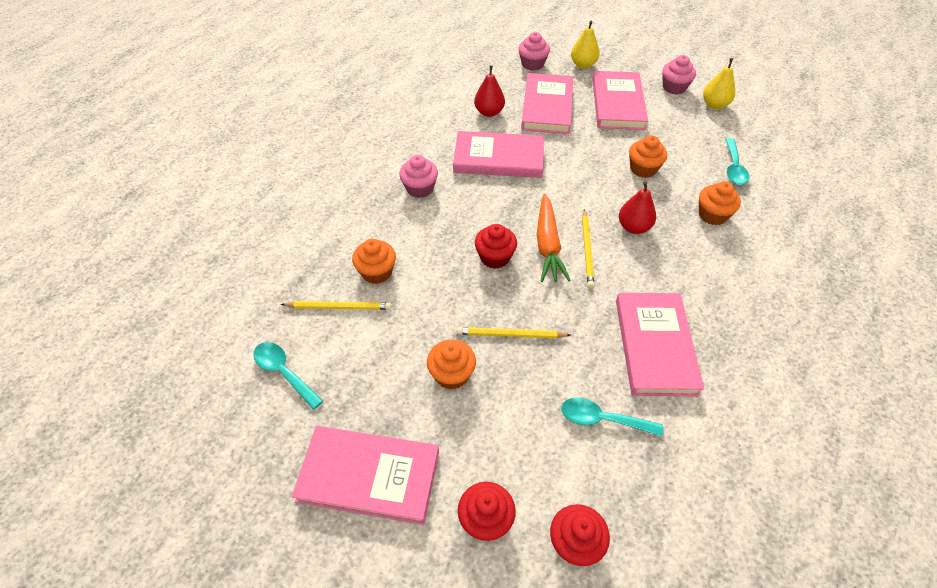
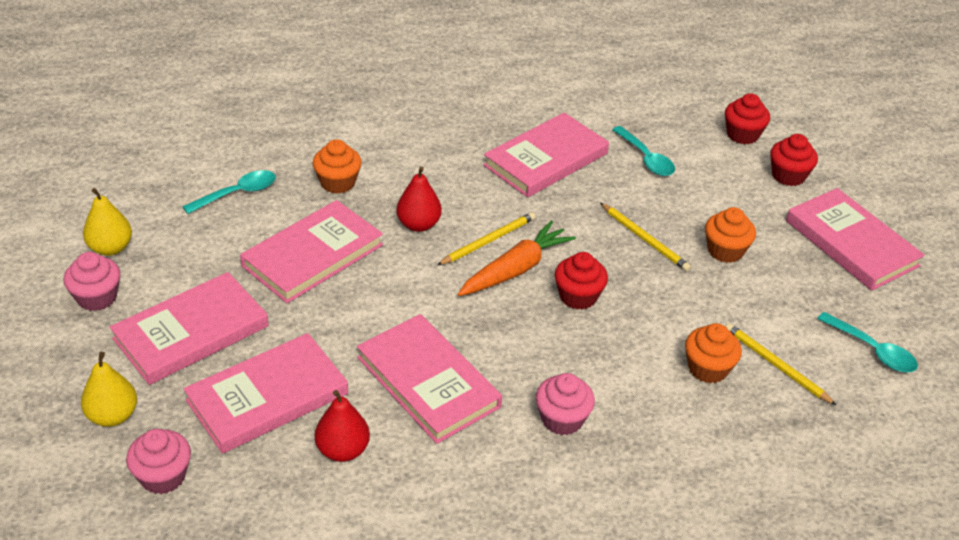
camera: 135 degrees left, 10 degrees down
turquoise spoon [253,342,323,410] -> turquoise spoon turned 45 degrees counterclockwise [817,312,918,372]
orange cupcake [629,135,667,178] -> pink book [240,200,383,303]

